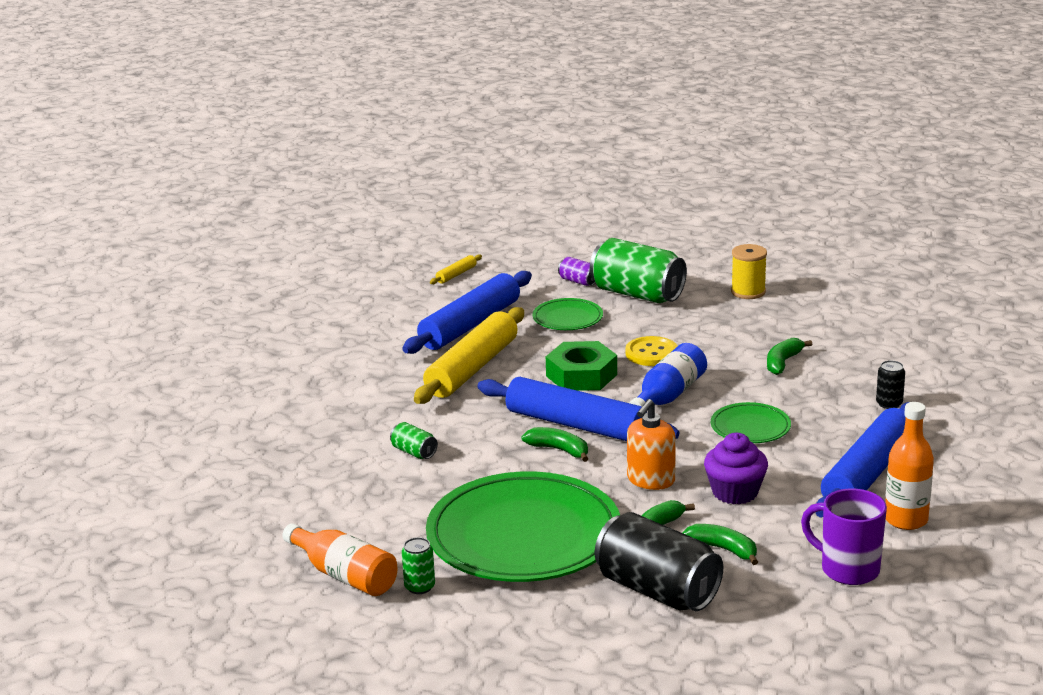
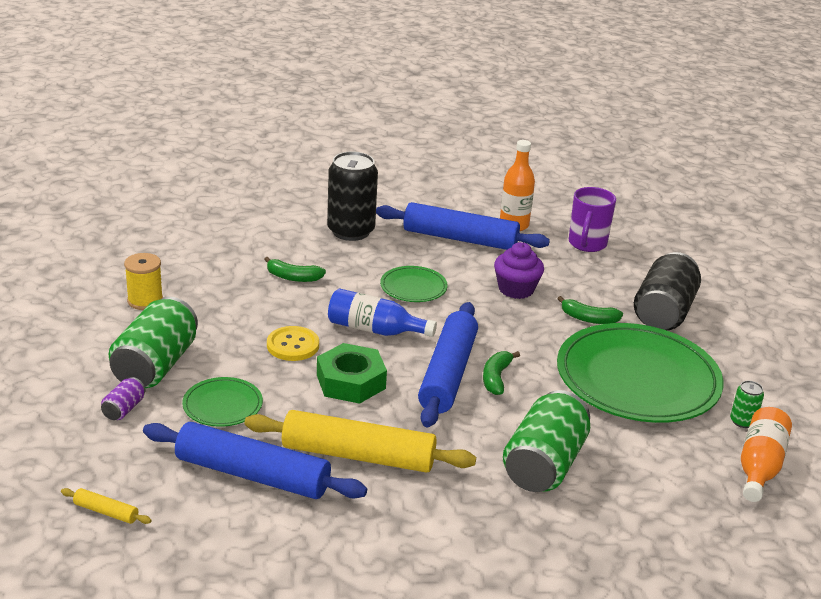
camera: 110 degrees left, 5 degrees up
green can [390,422,438,459] -> green can [503,390,590,492], size x2.26
orange soap dispenser [627,399,676,490] -> none
green banana [682,524,758,565] -> none
black can [876,360,905,409] -> black can [327,152,378,241], size x2.26

